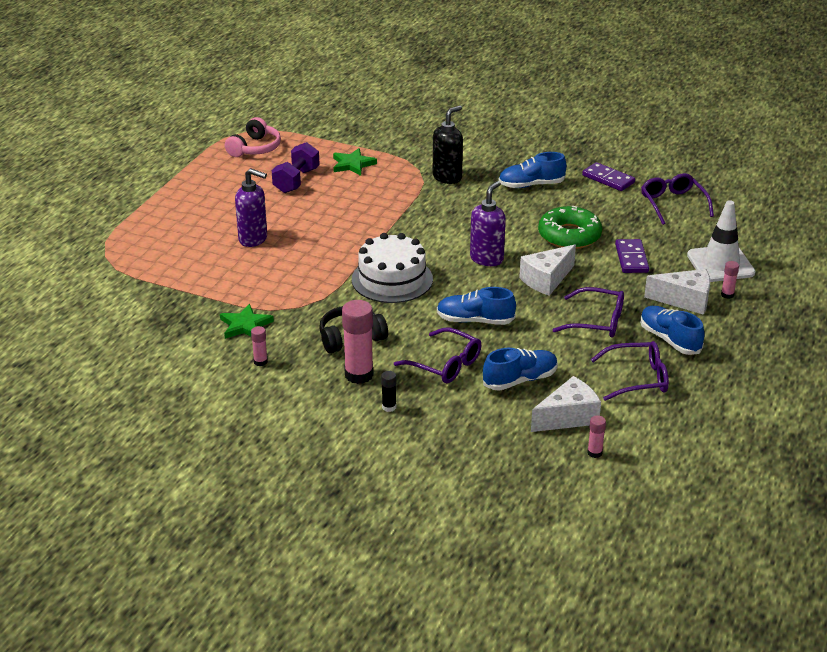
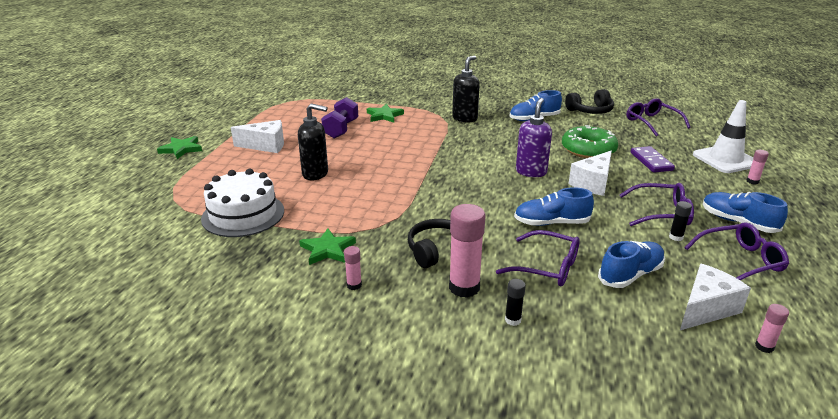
camera: 10 degrees left, 5 degrees down
pink headphones [225,117,281,157] -> none
purple soap dispenser [235,168,267,247] -> black soap dispenser [298,103,328,180]
white cake [352,233,433,303] -> white cake moved to [201,169,284,237]
purple domino [582,162,635,191] -> black headphones [565,89,614,114]
white cheese [644,269,710,315] -> white cheese moved to [231,120,284,153]
none -> green star [157,136,202,159]
none -> black glue stick [669,201,692,241]

